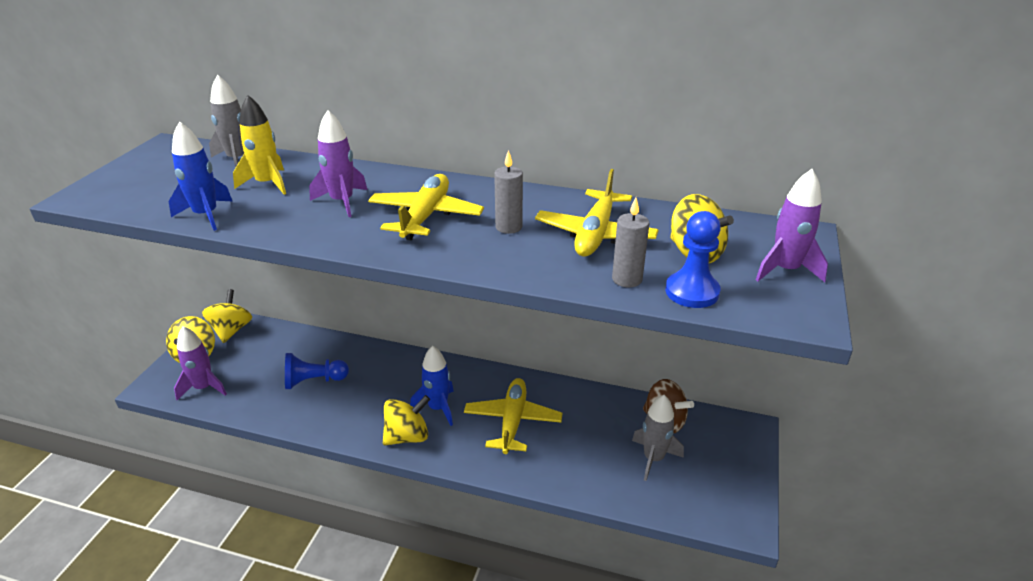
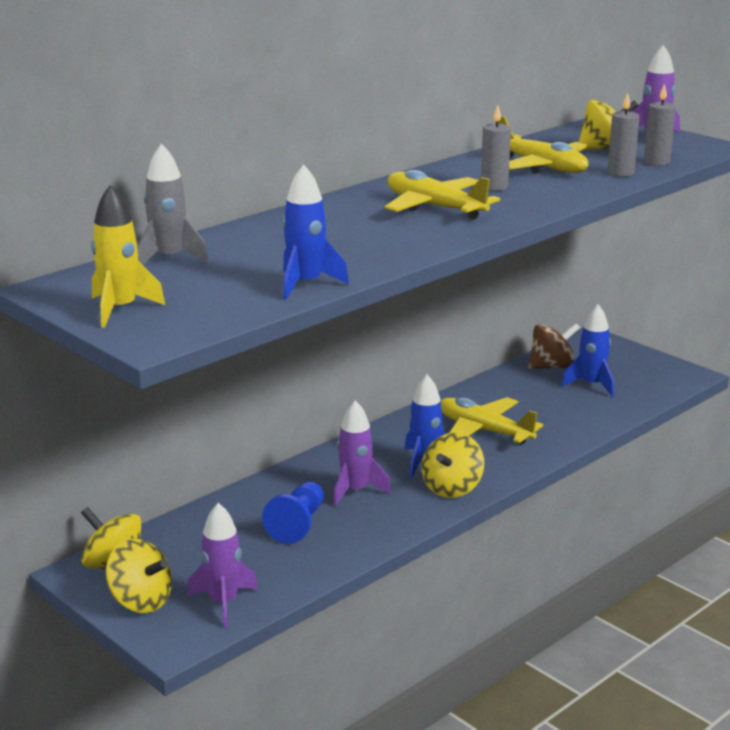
camera: 60 degrees left, 10 degrees down
yellow rocket [233,95,286,195] -> yellow rocket moved to [91,185,165,328]
purple rocket [309,110,367,217] -> purple rocket moved to [333,400,391,507]
yellow spinning top [383,395,430,445] -> yellow spinning top turned 150 degrees counterclockwise [422,432,484,498]
grey rocket [632,395,684,481] -> blue rocket [561,304,614,397]
blue pawn [665,211,721,308] -> grey candle [644,83,676,166]

